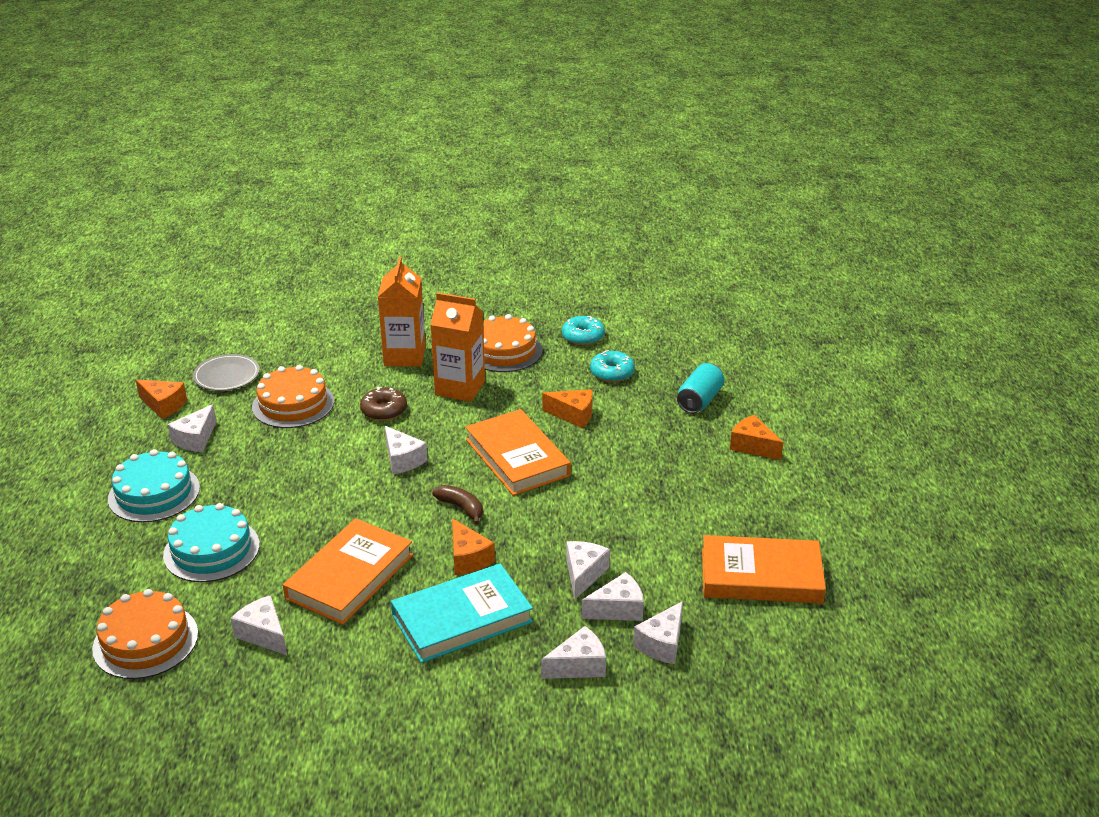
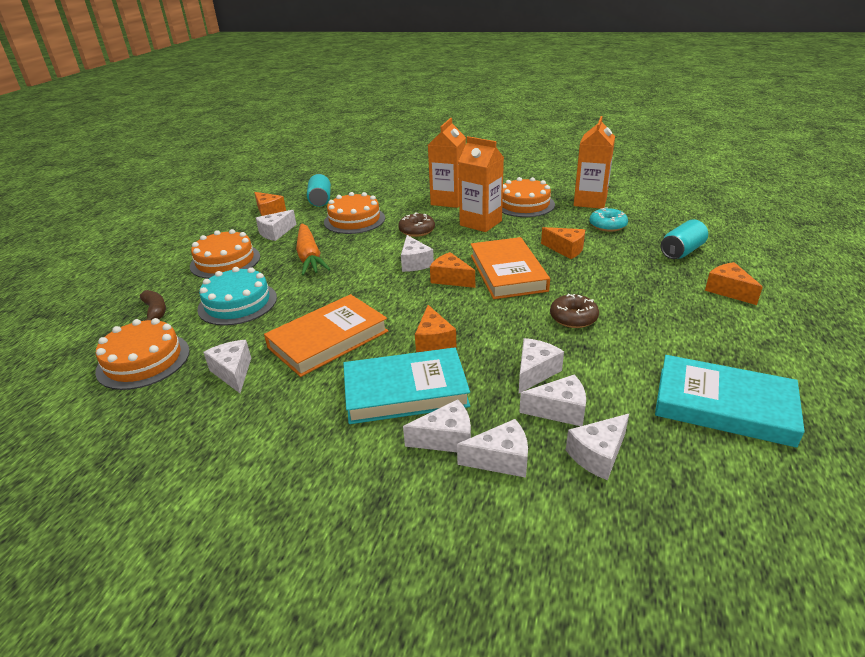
camera: 20 degrees right, 0 degrees up
turquoise cake [108,449,200,522] -> orange cake [190,229,260,279]
grey plate [193,354,260,391] -> turquoise can [307,174,331,207]
brown banana [432,485,483,525] -> brown banana moved to [140,290,166,321]
turquoise donut [562,316,605,345] -> orange carton [574,116,615,209]
orange book [702,535,826,603] -> turquoise book [655,355,805,448]
none -> orange carrot [296,224,331,276]
none -> white cheese [403,399,471,452]
none -> orange cheese [430,252,475,288]
none -> brown donut [550,294,599,328]

